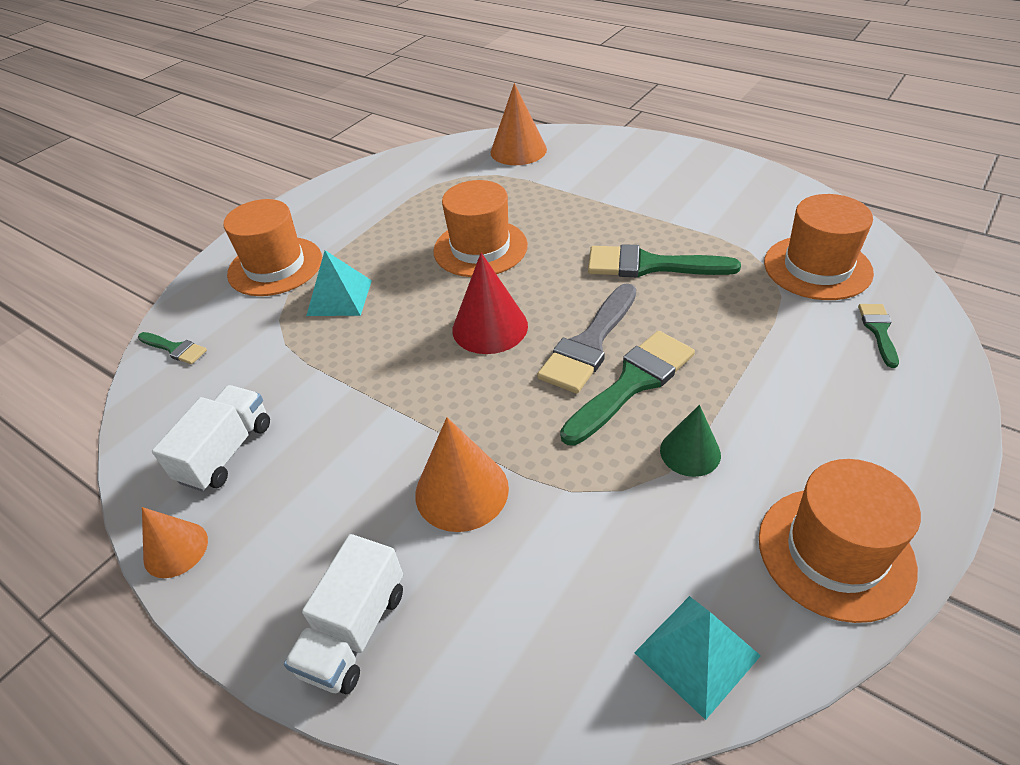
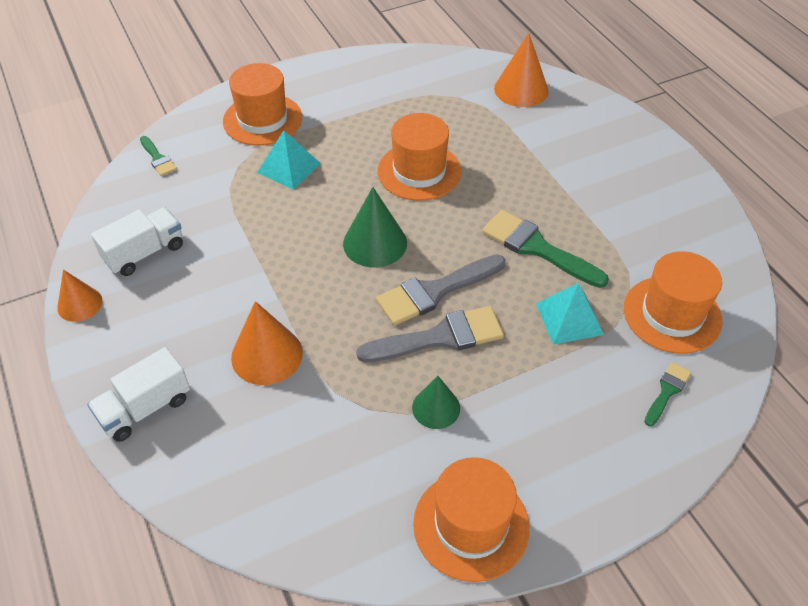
camera: 25 degrees right, 5 degrees up
red cone [452,252,528,354] -> green cone [343,187,407,268]
green brush [560,331,695,446] -> grey brush [356,306,504,362]
turquoise pyramid [634,596,761,720] -> turquoise pyramid moved to [536,283,604,345]

